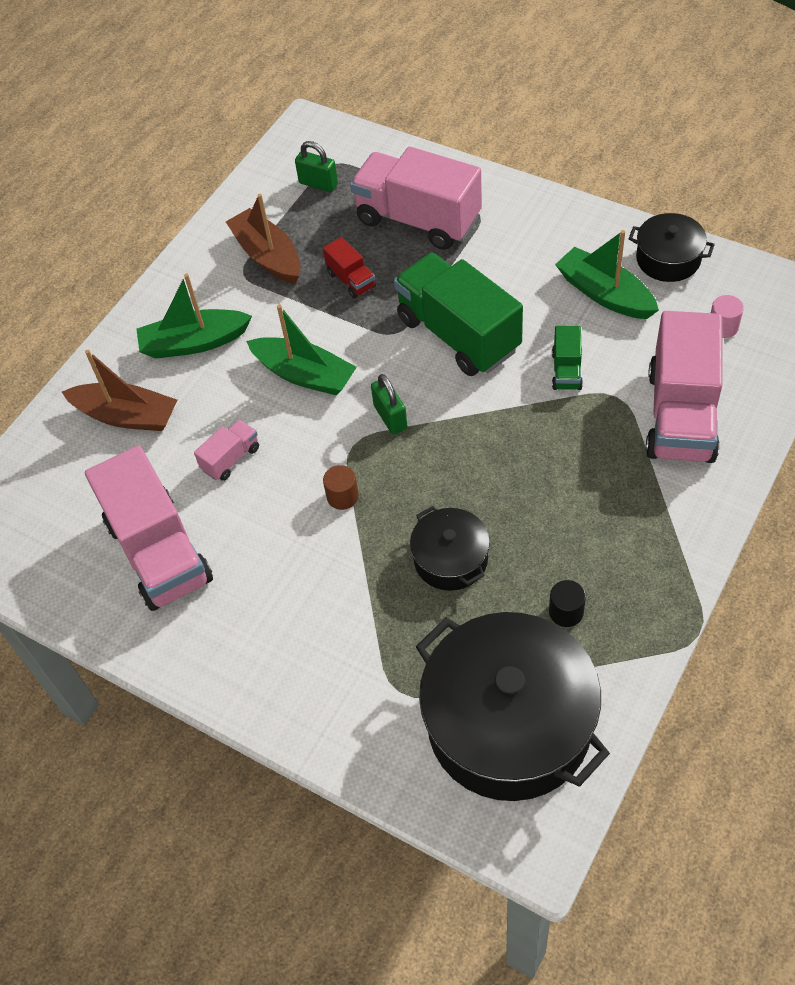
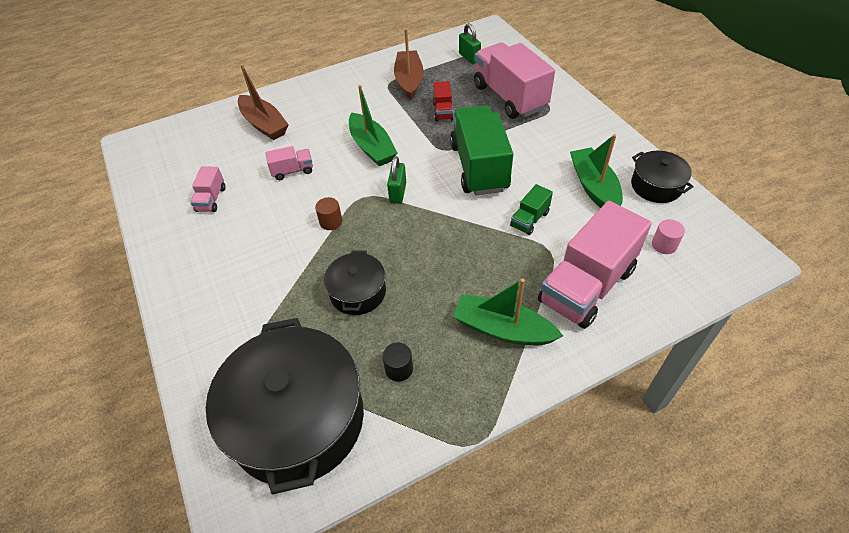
camera: 30 degrees right, 5 degrees down
pink truck [85,445,213,611] -> pink truck [190,166,226,212], size x0.45
green boat [136,273,252,359] -> green boat moved to [453,278,563,345]

